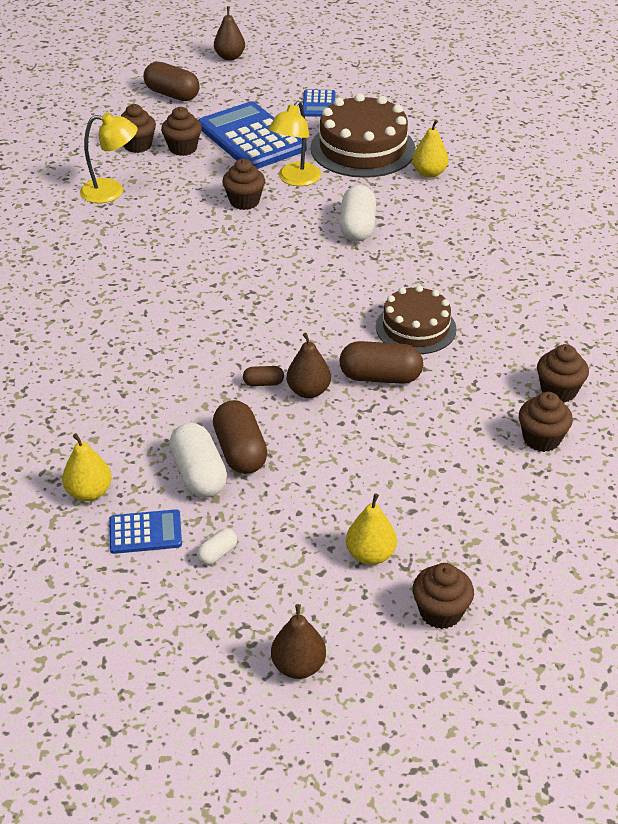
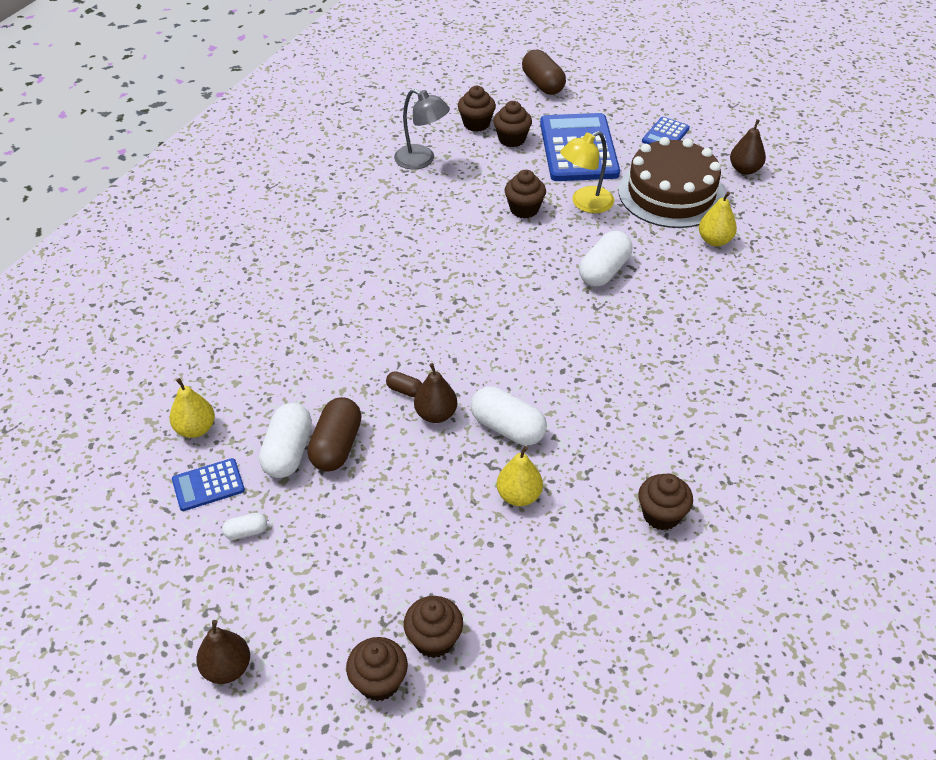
camera: 30 degrees right, 5 degrees up
yellow lamp [80,113,138,203] -> grey lamp [394,89,450,170]
blue calculator [109,509,182,554] -> blue calculator turned 135 degrees clockwise [172,458,245,511]
brown pear [214,6,245,61] -> brown pear moved to [730,119,766,175]
brown capsule [339,341,423,384] -> white capsule [471,386,547,445]
yellow pear [346,494,397,565] -> yellow pear moved to [497,446,543,506]
brown cake [376,285,457,354] -> none
brown cupcake [519,392,573,452] -> brown cupcake moved to [404,596,463,658]

